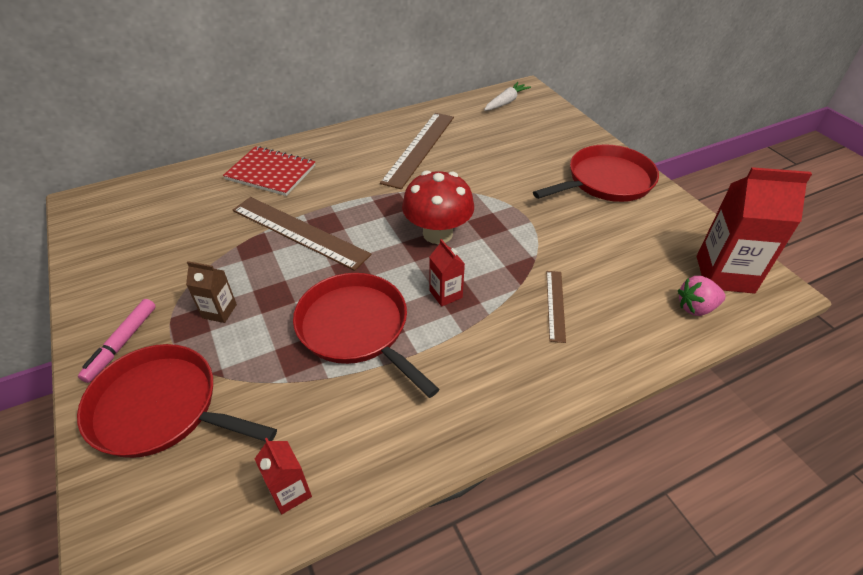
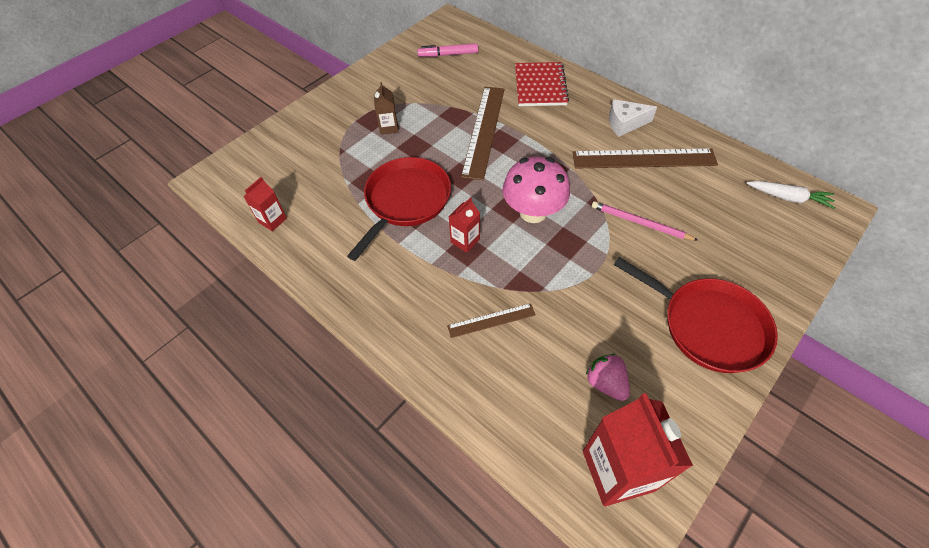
camera: 70 degrees right, 10 degrees up
red pan [77,344,277,458] -> none
pink marker [78,299,156,383] -> pink marker moved to [417,43,478,57]
red mushroom [402,171,474,244] -> pink mushroom [502,156,570,223]
pink strawberry [678,276,726,316] -> pink strawberry moved to [586,354,630,401]
none -> pink pencil [592,201,699,241]
none -> white cheese [609,99,657,137]

